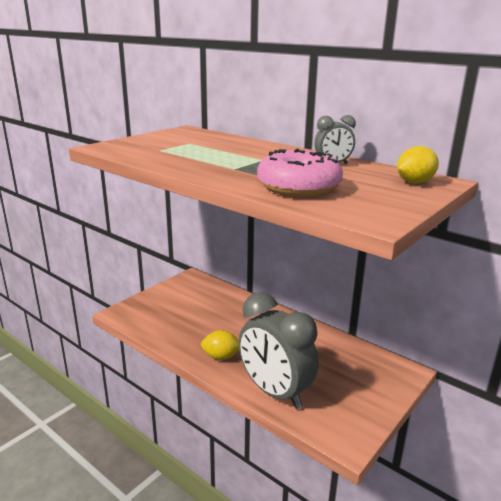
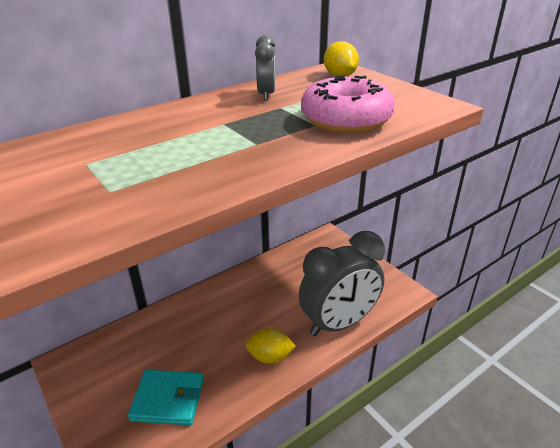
camera: 75 degrees left, 10 degrees up
yellow lemon [201,330,239,360] -> yellow lemon turned 75 degrees clockwise [245,328,296,364]
none -> turquoise wallet [128,370,204,425]

